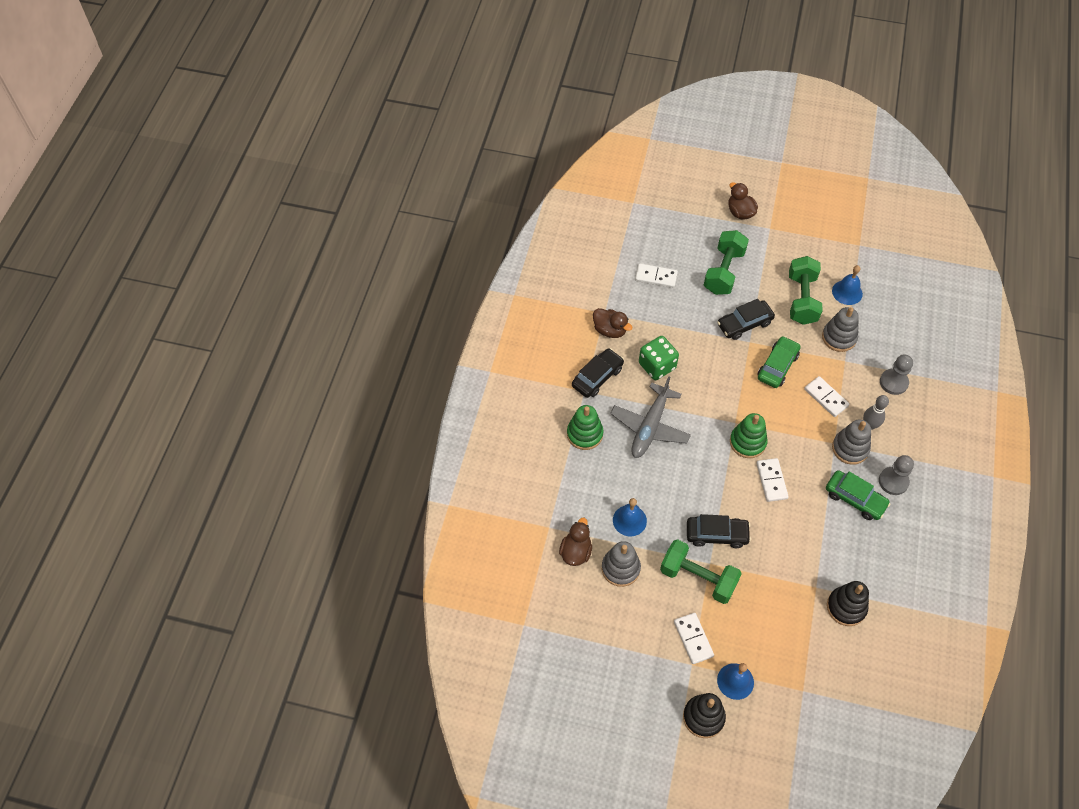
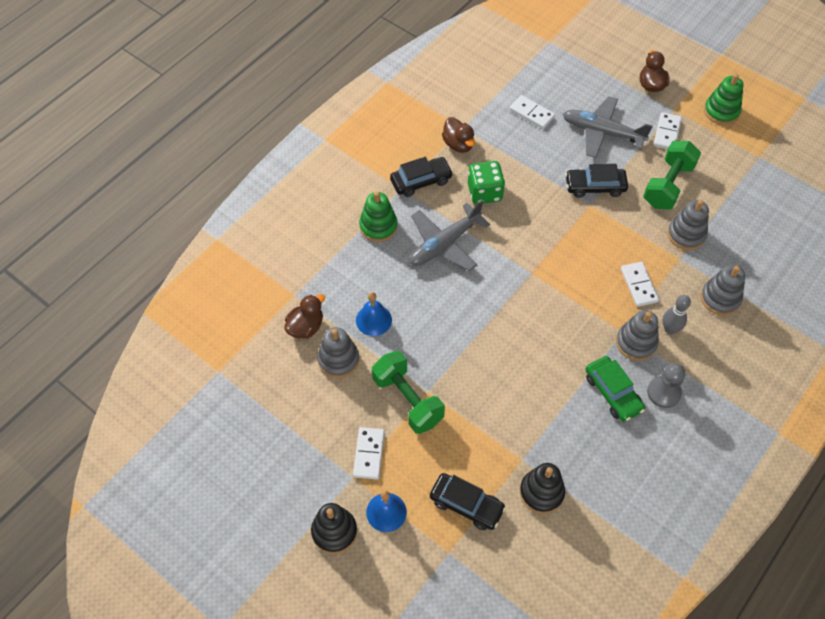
camera: 25 degrees right, 0 degrees up
black car [687,514,751,548] -> black car moved to [430,473,506,530]
green dumbbell [704,230,749,295] -> grey plane [563,96,653,158]
green stacking toy [730,413,768,458] -> green stacking toy moved to [704,74,744,125]
white domino [756,458,789,502] -> white domino moved to [654,112,682,149]
green car [758,336,801,388] -> none
blue bell [832,265,863,305] -> none
grey pawn [880,355,913,395] -> grey stacking toy [701,265,745,316]

